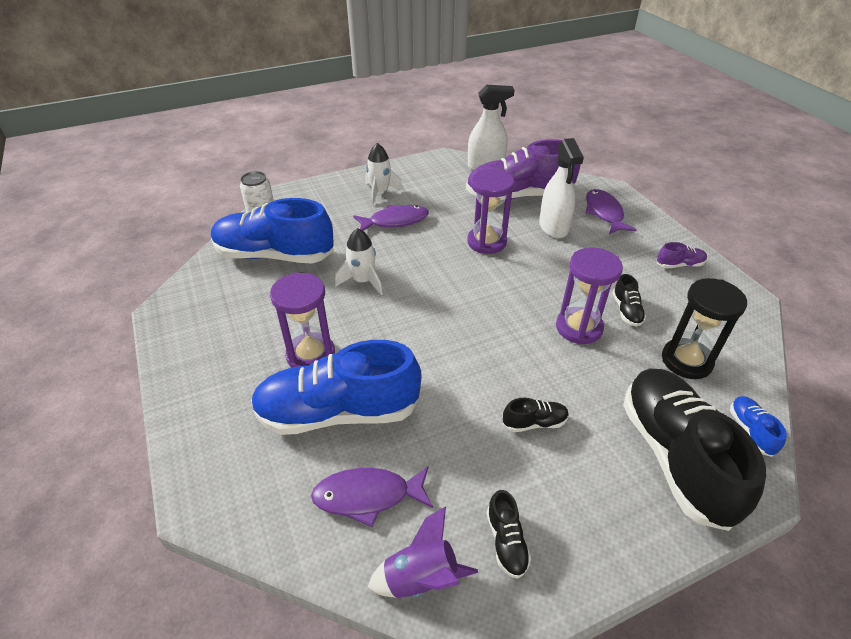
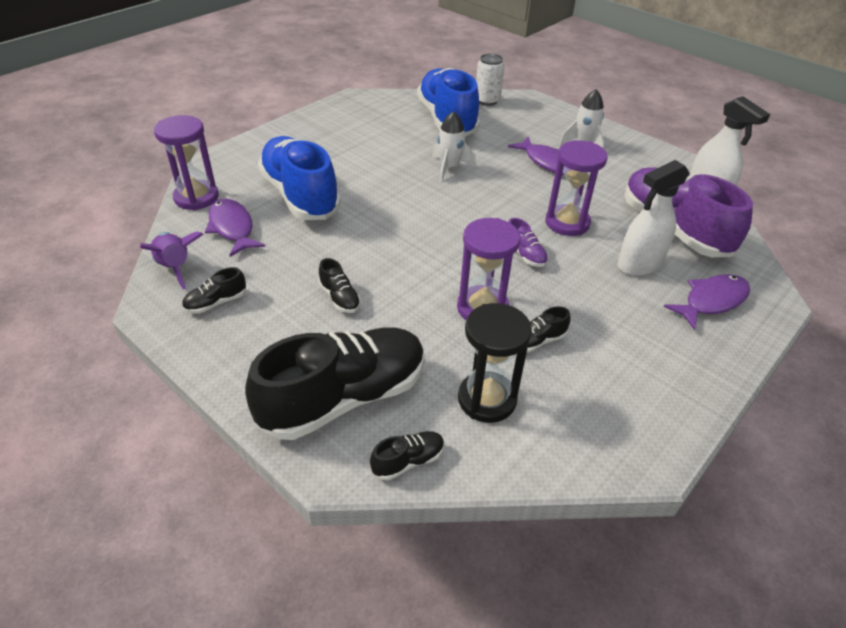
camera: 65 degrees right, 0 degrees up
purple hourglass [270,272,335,368] -> purple hourglass moved to [154,115,219,210]
purple shoe [657,242,707,268] -> purple shoe moved to [509,218,548,267]
blue shoe [730,396,787,457] -> black shoe [370,431,444,481]

